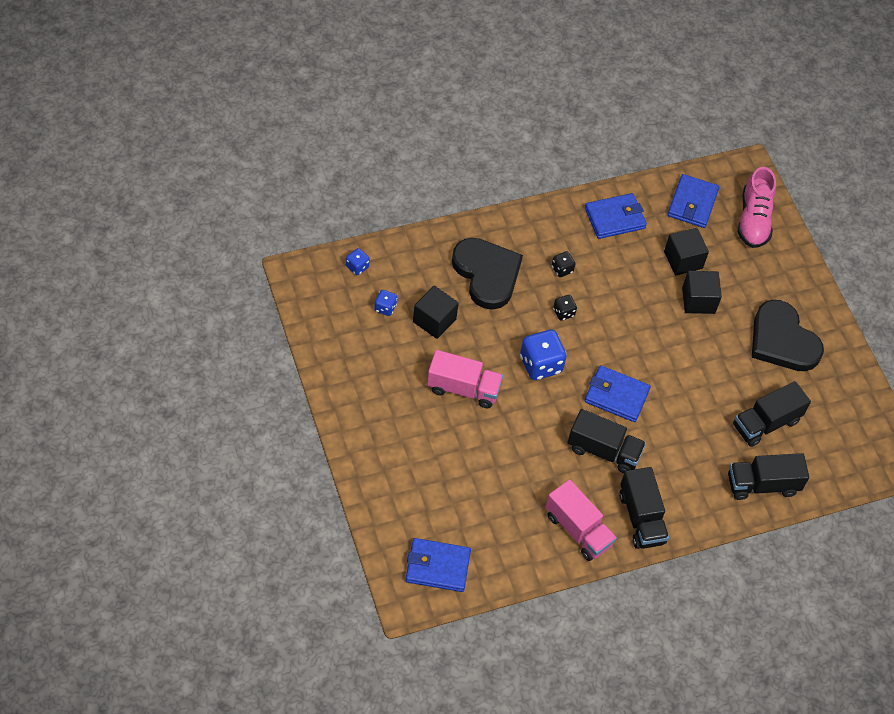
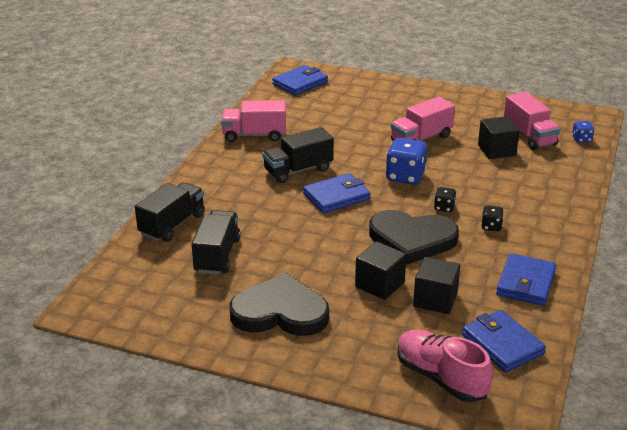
camera: 135 degrees right, 25 degrees down
blue dice [374,290,397,316] -> pink truck [504,92,560,150]
black heart [452,238,523,310] -> black heart moved to [369,210,459,265]
black truck [619,467,669,549] -> none

